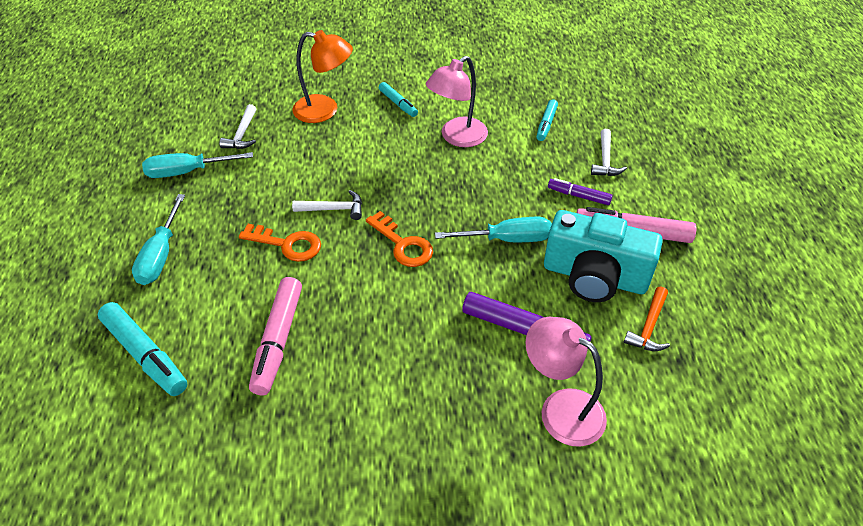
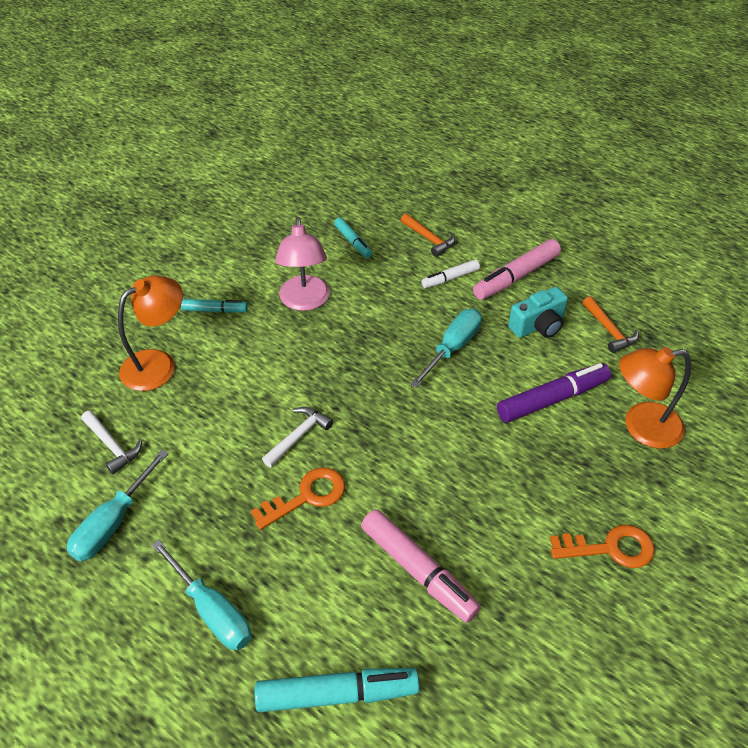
camera: 50 degrees left, 0 degrees up
orange key [366,211,433,267] -> orange key moved to [550,525,655,568]
pink lamp [525,317,607,447] -> orange lamp [619,347,691,449]
turquoise camera [544,210,663,302] -> turquoise camera [508,287,568,338], size x0.58
purple marker [548,178,613,205] -> white marker [421,259,480,288]
white hammer [591,129,627,176] -> orange hammer [401,214,455,257]

